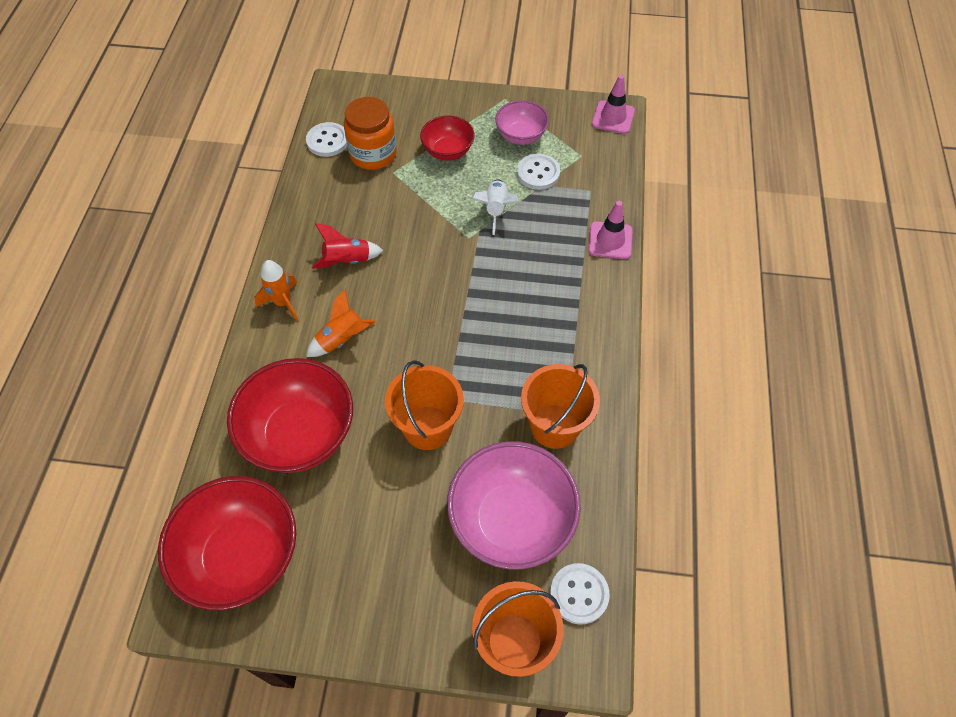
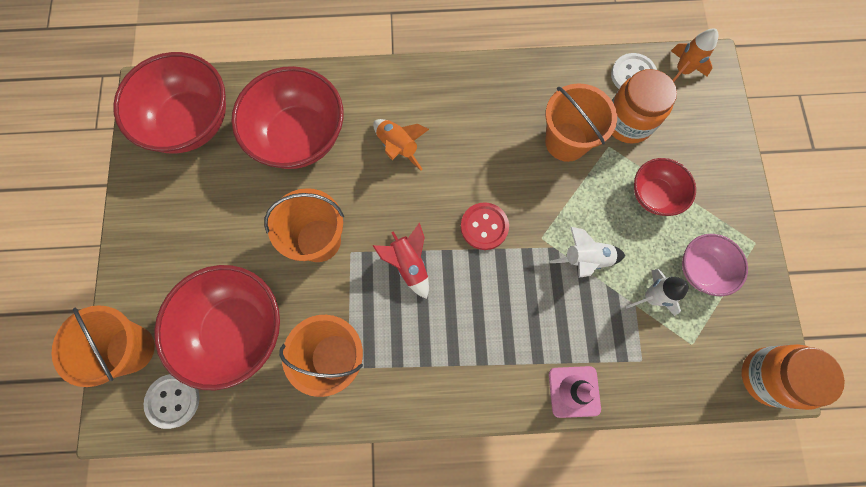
camera: 80 degrees right, 15 degrees up
orange rocket [254,260,298,322] -> orange rocket moved to [671,29,718,82]
red rocket [312,223,383,269] -> red rocket moved to [373,223,429,299]
pink bowl [447,441,581,570] -> red bowl [154,265,280,390]
white button [517,153,560,190] -> white rocket [626,269,688,316]
pink traffic cone [592,75,635,134] -> orange jar [742,344,845,410]
none -> red button [461,202,509,250]
none -> orange bucket [545,83,617,162]

